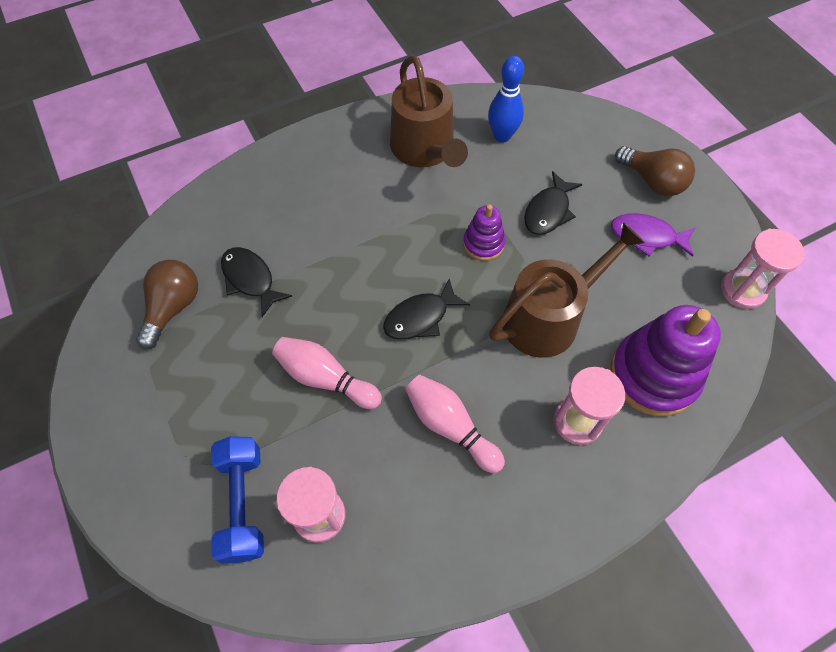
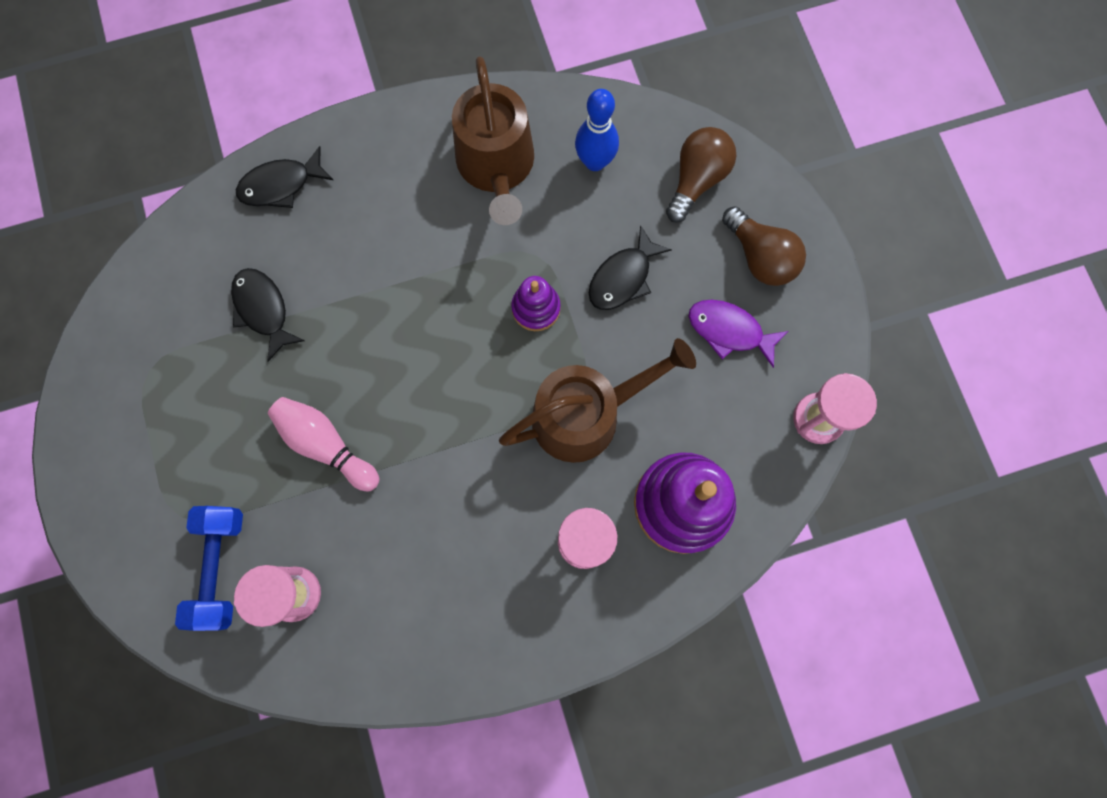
camera: 10 degrees right, 15 degrees up
brown light bulb [136,260,198,349] -> brown light bulb moved to [666,127,736,223]
black fish [383,279,470,339] -> black fish moved to [236,146,333,208]
pink bowling pin [405,375,505,473] -> none

